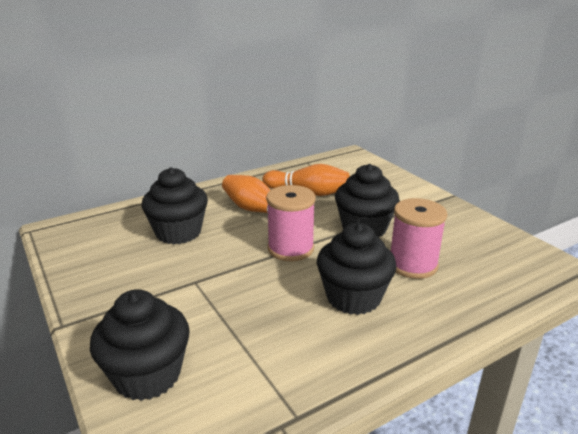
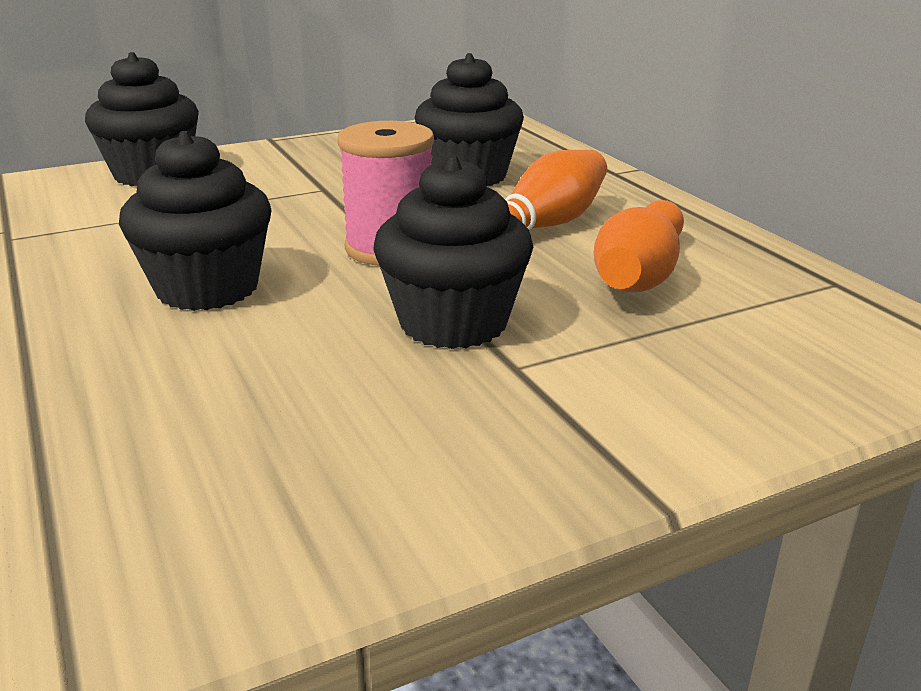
camera: 95 degrees right, 0 degrees up
pink spool [391,198,447,279] -> none

